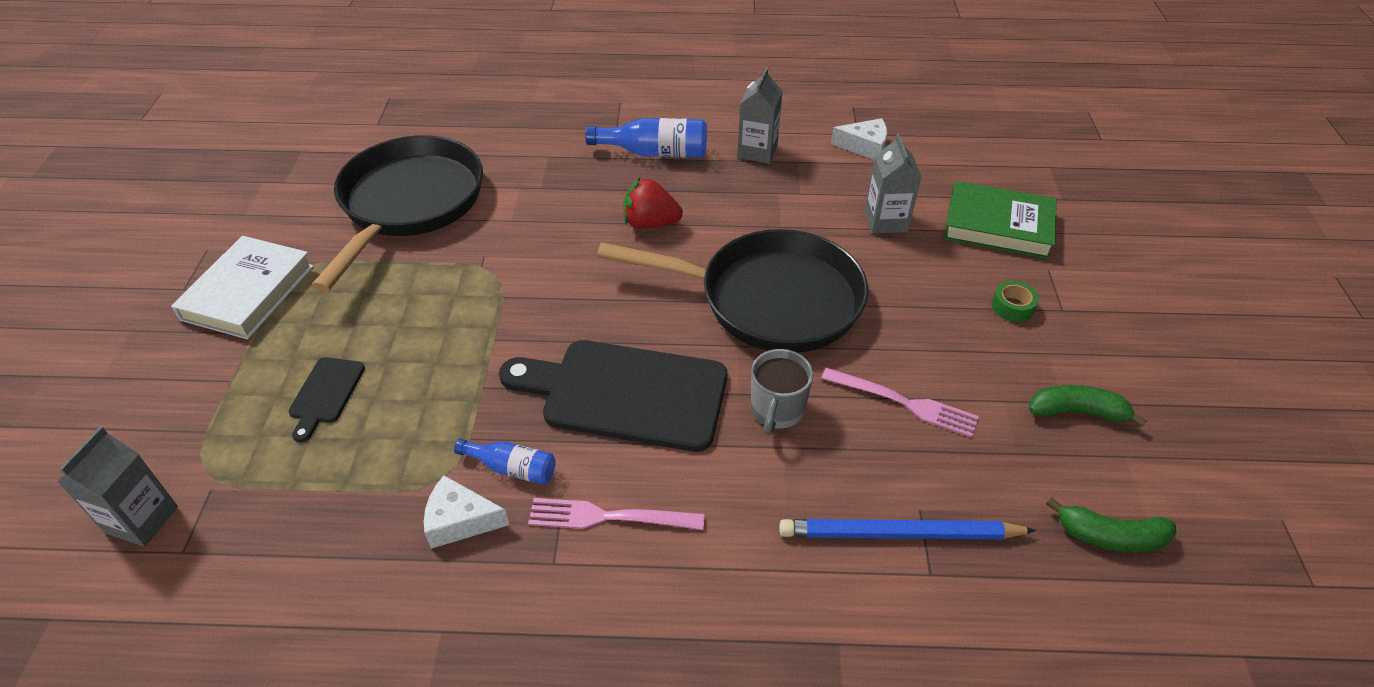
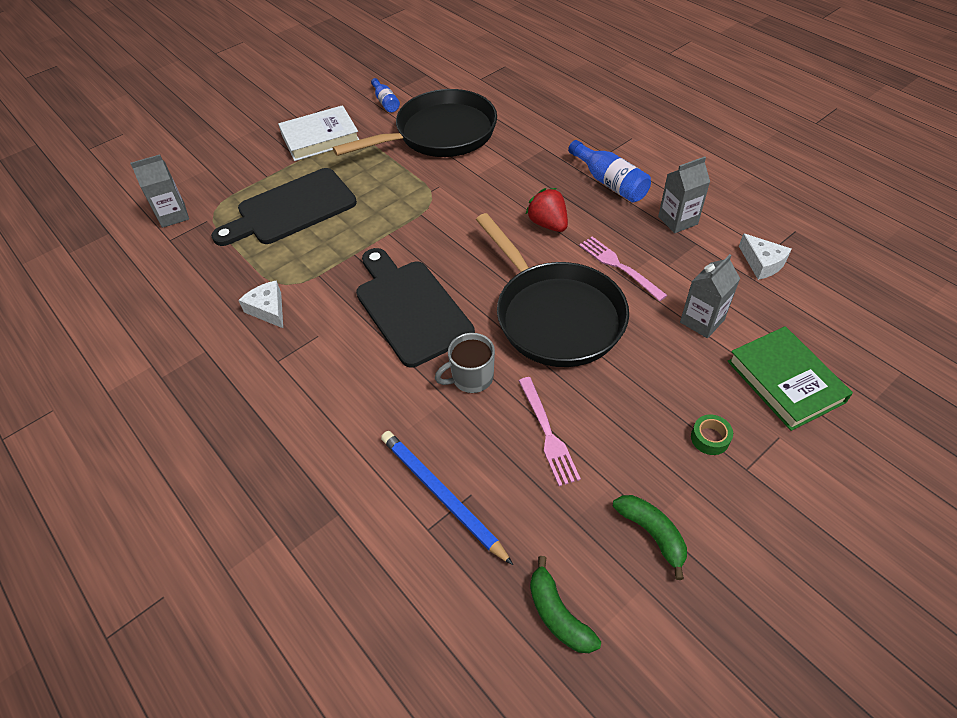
camera: 50 degrees right, 5 degrees up
black cutting board [289,357,365,442] -> black cutting board [211,168,357,246], size x2.19
blue bottle [454,439,556,485] -> blue bottle moved to [371,78,400,113]
pink fork [528,498,705,530] -> pink fork moved to [579,237,668,301]

